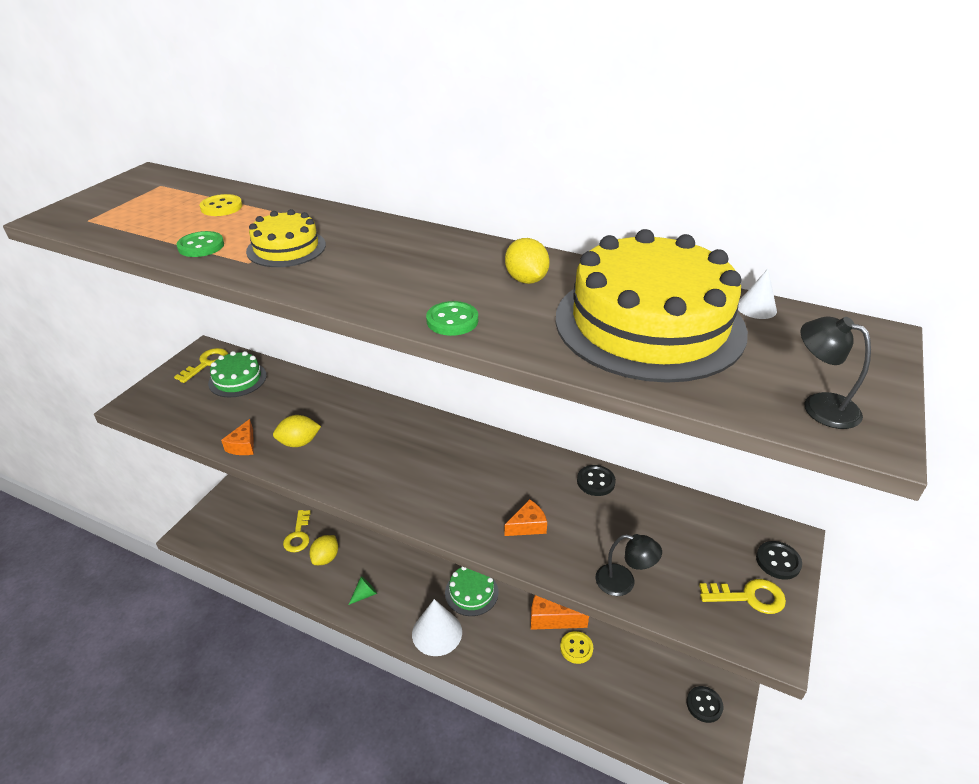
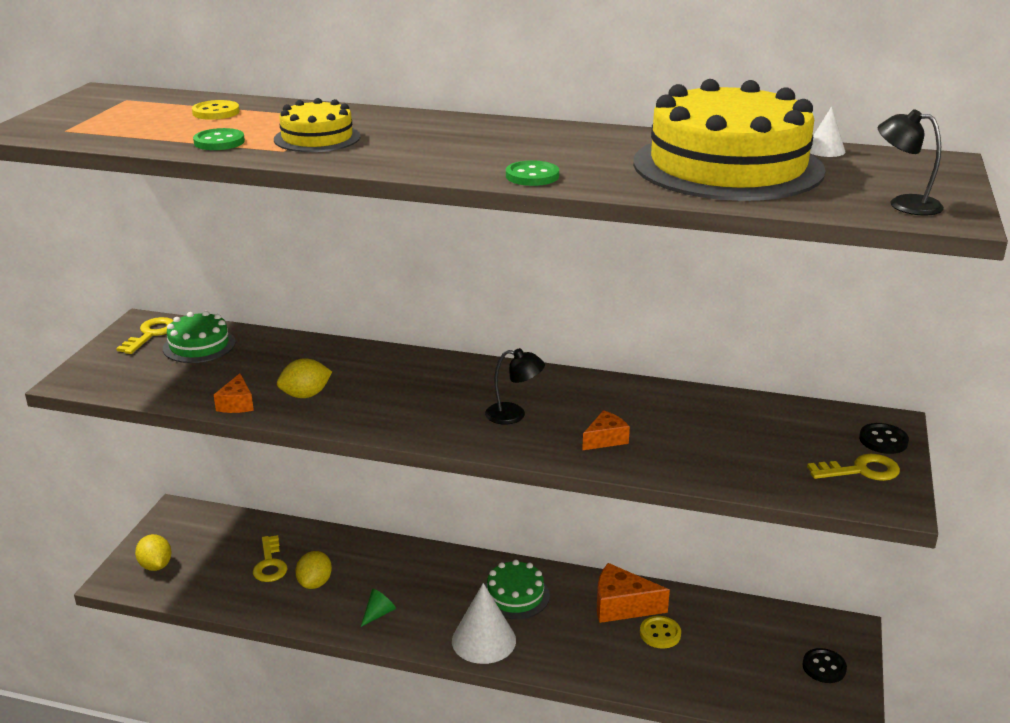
camera: 10 degrees left, 10 degrees down
yellow lemon [505,238,550,284] -> yellow lemon moved to [135,534,172,571]
black button [577,465,616,496] -> none
black lamp [595,534,662,596] -> black lamp moved to [485,348,545,425]

